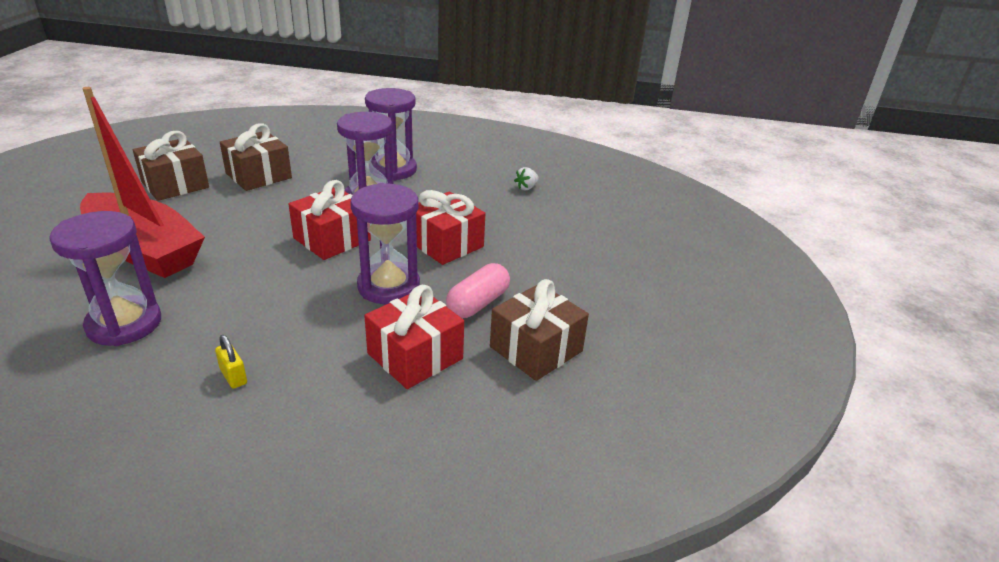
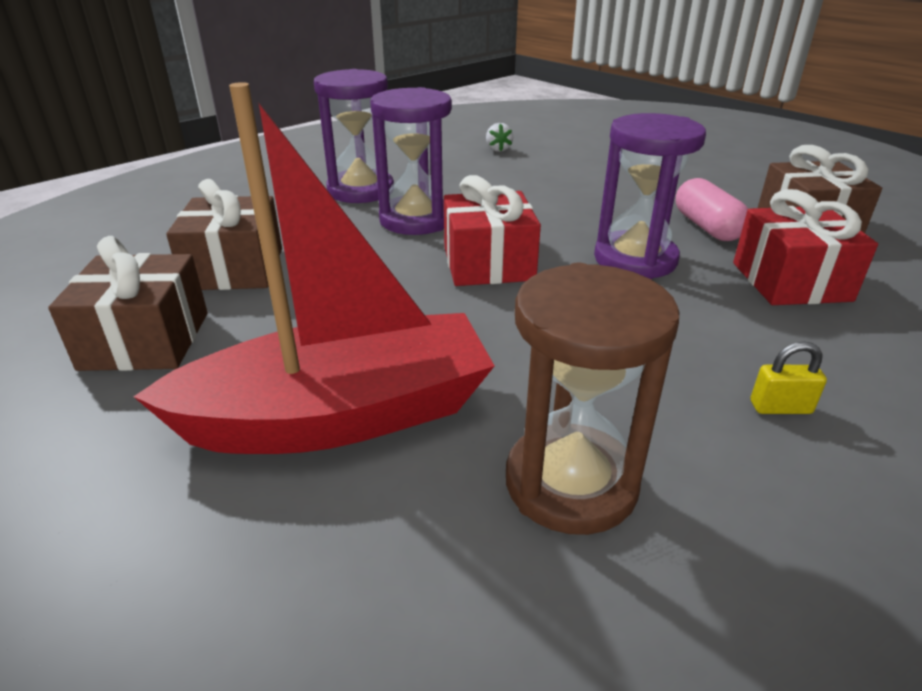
camera: 50 degrees left, 0 degrees up
purple hourglass [49,211,161,346] -> brown hourglass [506,262,679,535]
red gift [416,190,485,265] -> none

